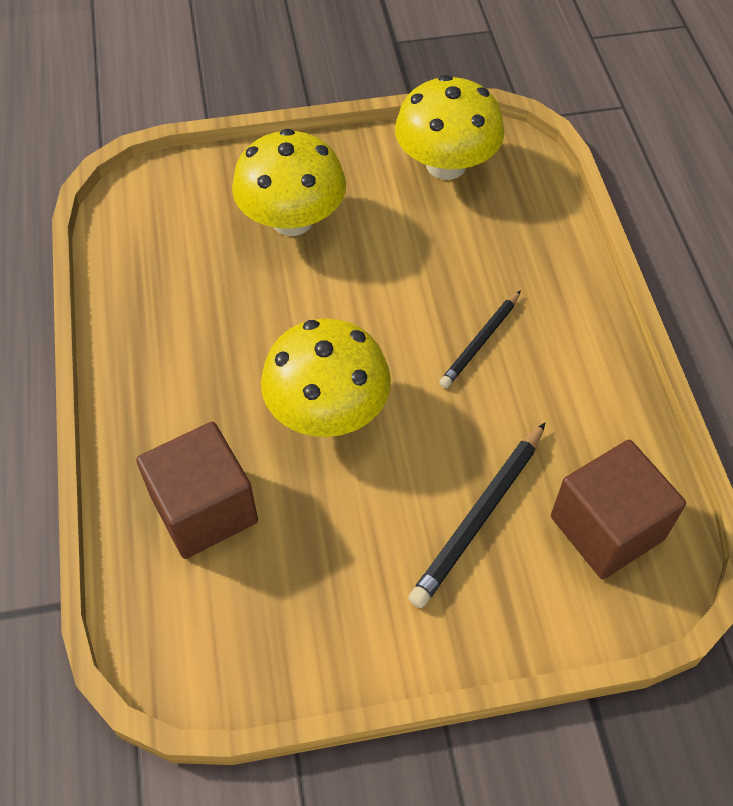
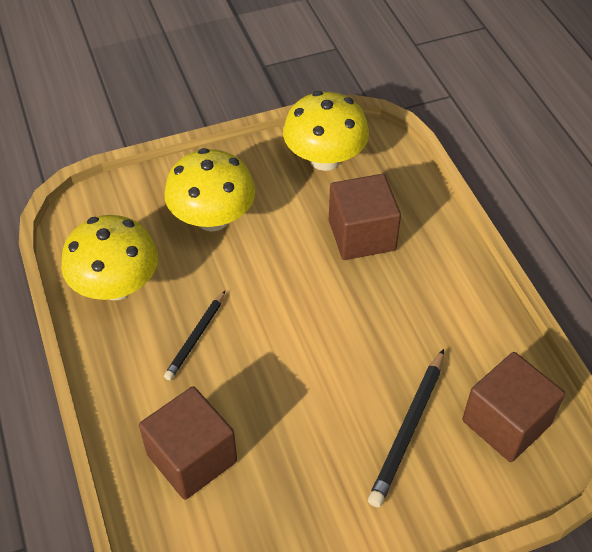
camera: 10 degrees left, 5 degrees down
yellow mushroom [261,318,391,437] -> yellow mushroom moved to [61,215,158,300]
black pencil [439,290,521,388] -> black pencil moved to [164,291,225,380]
none -> brown cube [329,174,401,260]

